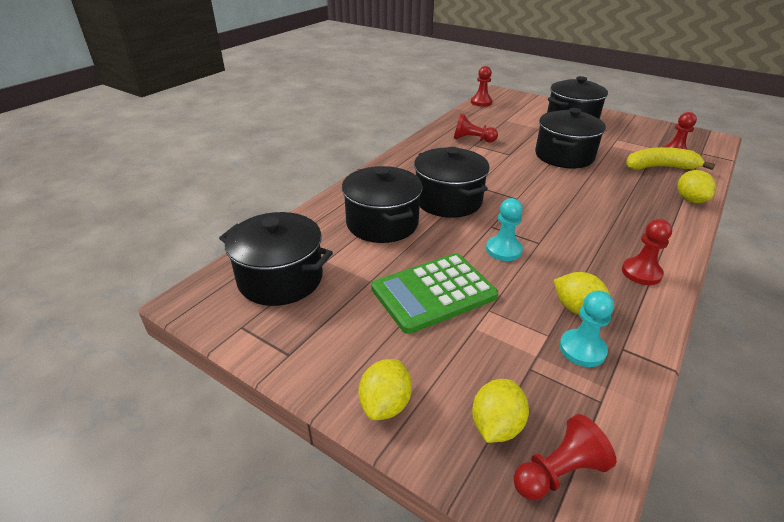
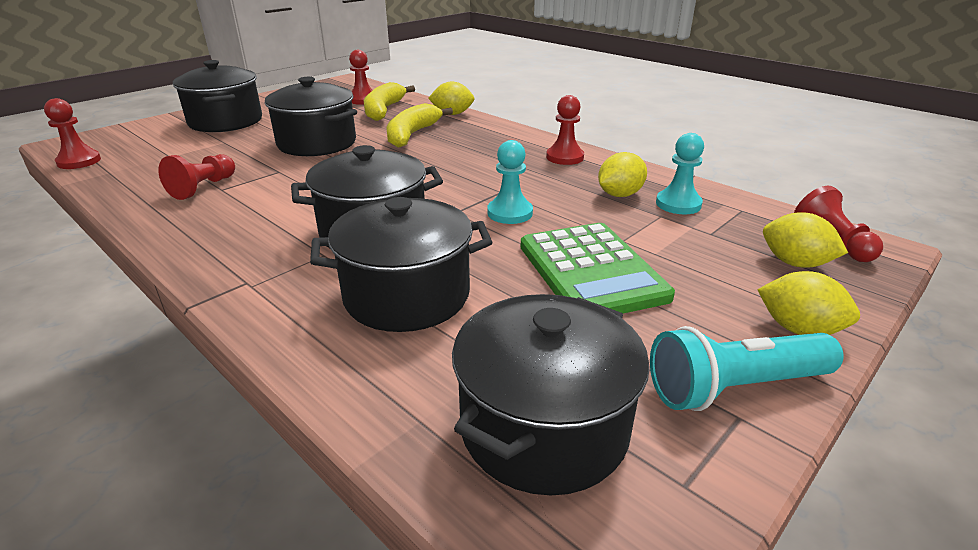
camera: 80 degrees left, 5 degrees down
none -> yellow banana [386,103,453,148]
none -> turquoise flashlight [650,326,844,411]

